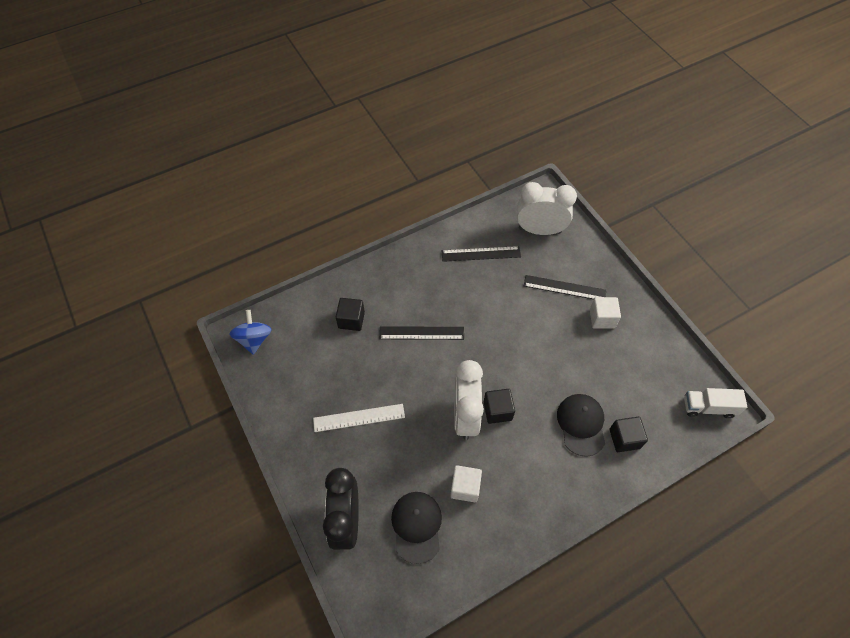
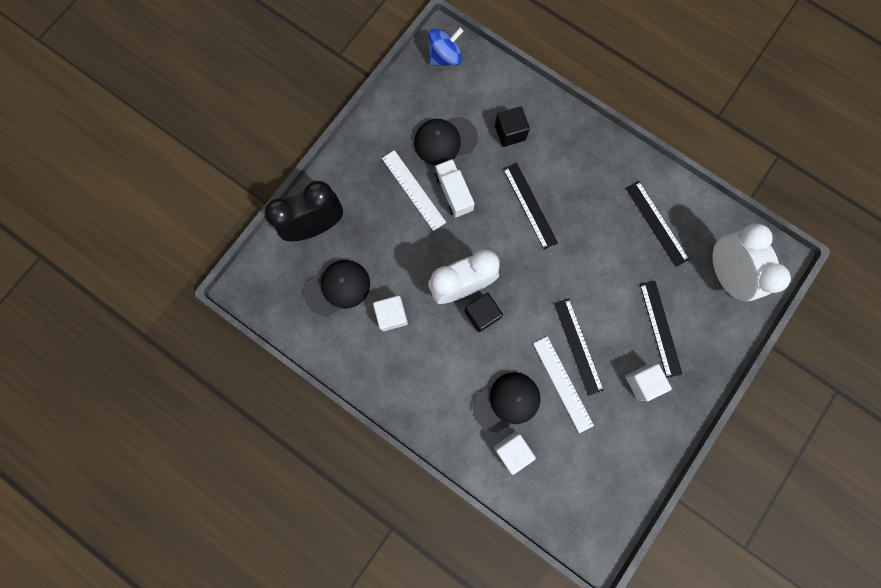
camera: 65 degrees right, 20 degrees up
black cube [609,417,648,452] -> white cube [494,432,536,475]
white truck [684,388,747,418] -> white truck moved to [434,159,475,218]
none -> black cap [414,116,478,165]
none -> white ruler [533,336,594,433]
none -> black ruler [554,298,604,396]

